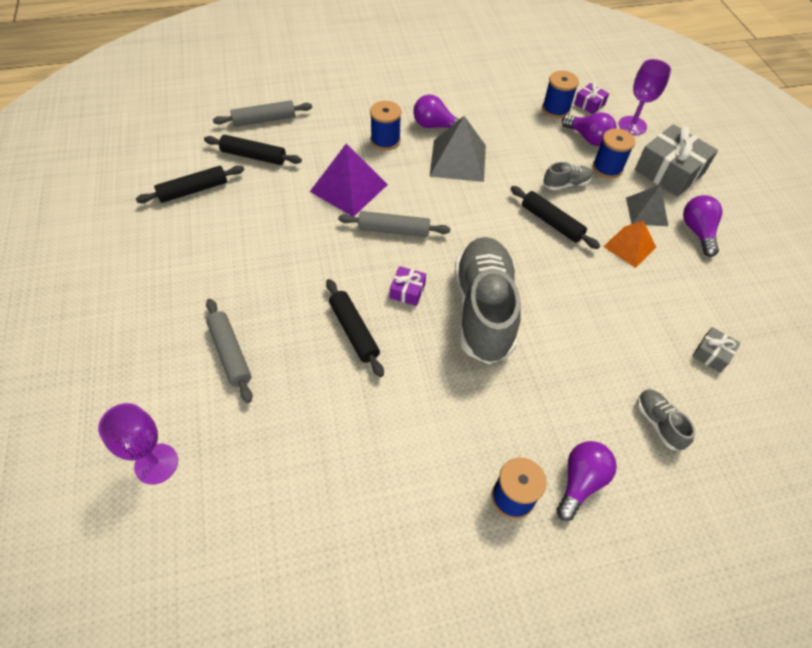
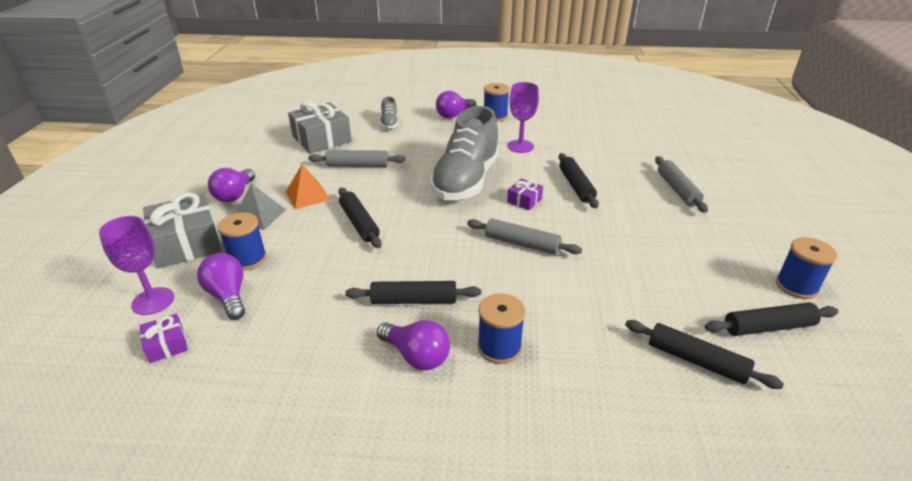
camera: 160 degrees left, 20 degrees down
purple goblet [98,403,178,485] -> purple goblet moved to [507,82,539,153]
grey rolling pin [213,100,312,127] -> grey rolling pin moved to [308,150,406,167]
purple pyramid [310,143,388,217] -> none
grey pyramid [429,116,486,182] -> black rolling pin [345,281,481,304]
blue spool [542,71,579,118] -> blue spool moved to [776,237,837,299]
grey shoe [543,162,592,190] -> none
grey gift [692,327,741,373] -> grey gift [288,101,352,153], size x2.05

